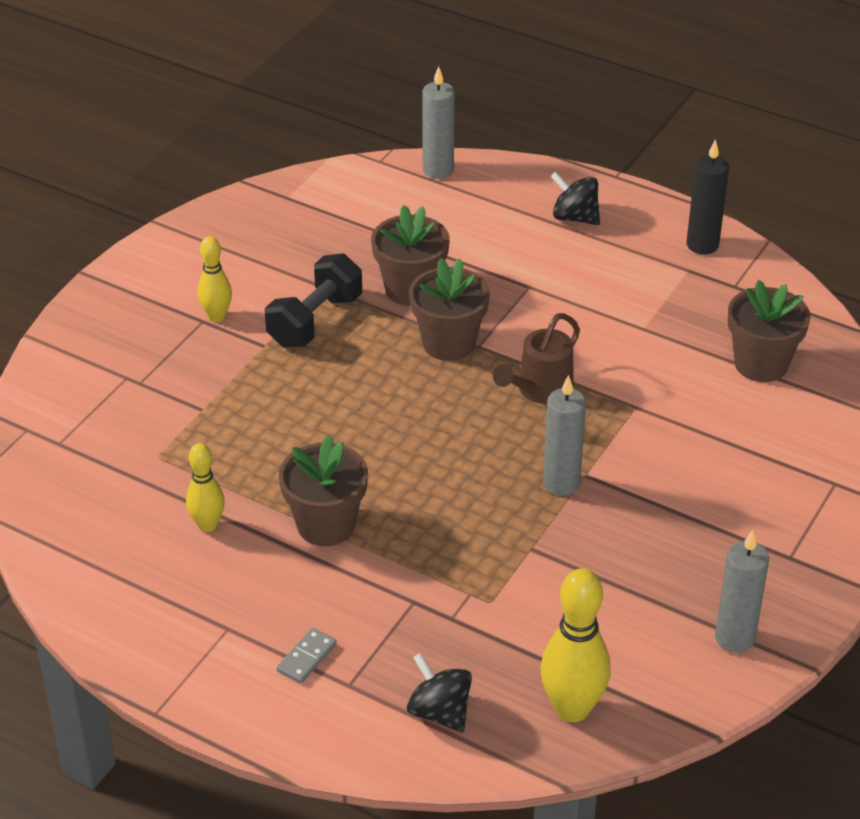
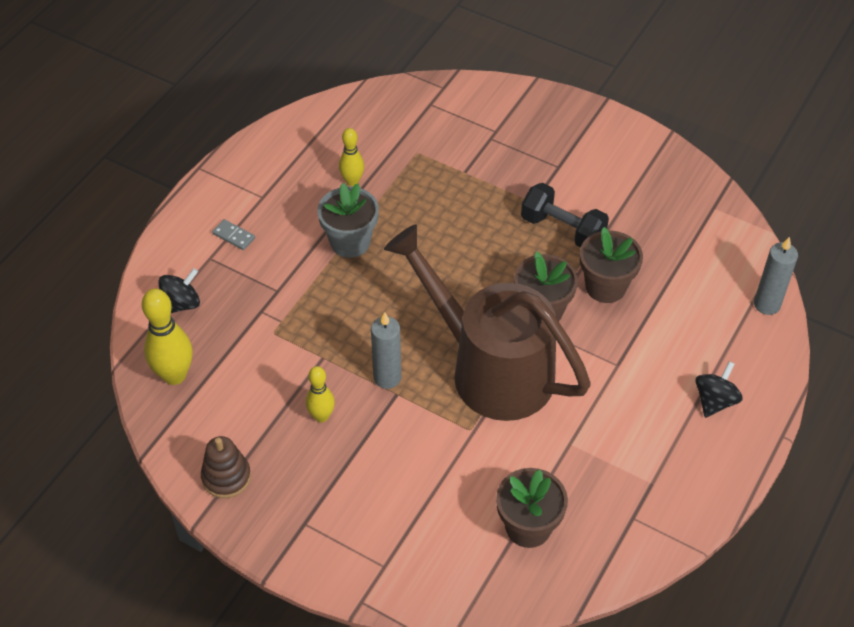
camera: 90 degrees right, 10 degrees up
yellow bowling pin [198,236,232,322] -> yellow bowling pin moved to [306,366,335,422]
brown flower pot [279,435,368,546] -> grey flower pot [317,183,379,258]
brown watering can [493,313,580,404] -> brown watering can [384,224,591,421], size x2.30
black candle [686,139,729,254] -> none
grey candle [715,530,769,653] -> brown stacking toy [201,436,251,498]

